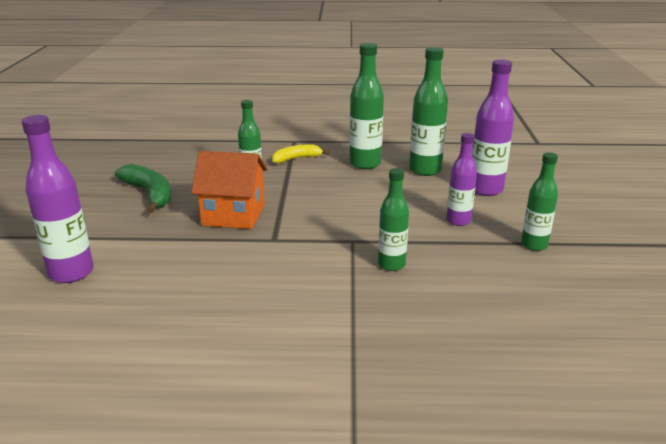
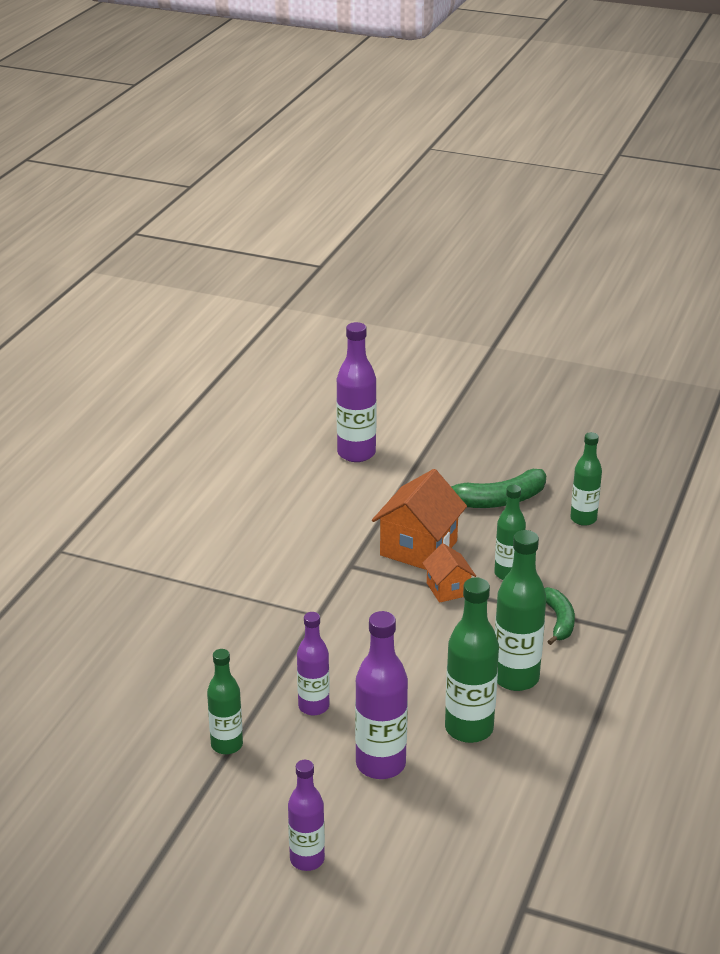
camera: 110 degrees right, 5 degrees up
yellow banana [272,144,329,163] -> green banana [544,587,575,645]
green bottle [378,168,409,271] -> green bottle moved to [570,432,602,526]
none -> purple bottle [288,760,325,871]
none -> orange house [422,543,476,603]

